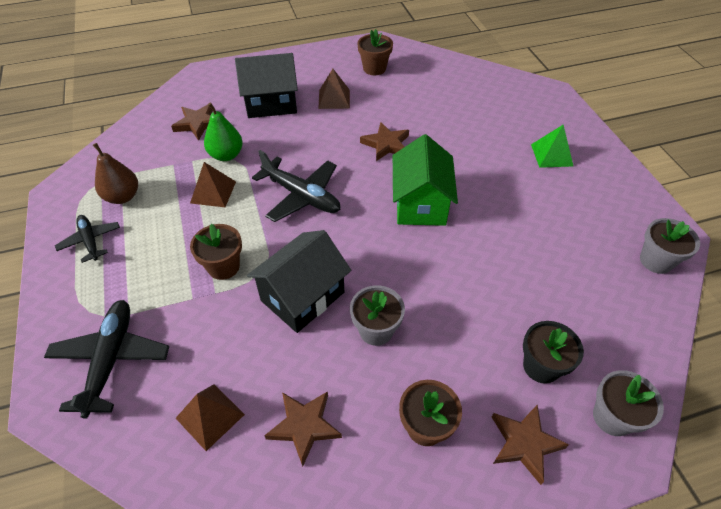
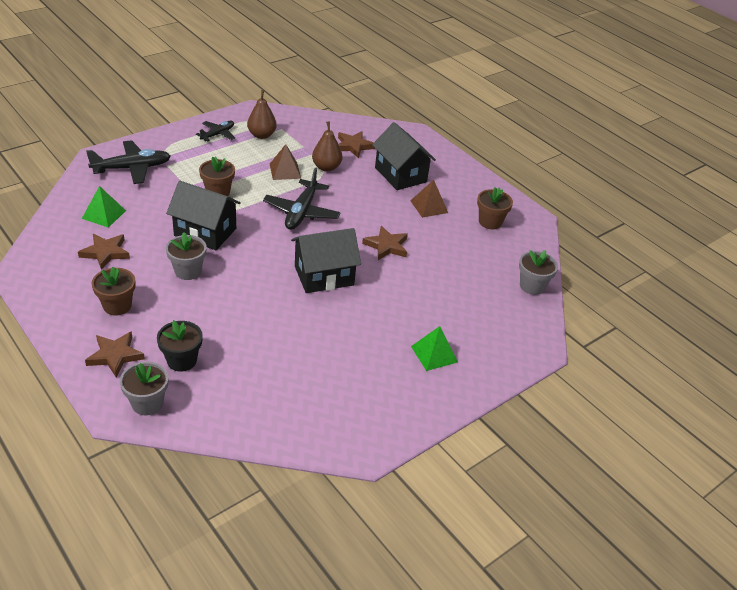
camera: 65 degrees right, 10 degrees down
brown pyramid [176,384,245,451] -> green pyramid [82,186,126,228]
green pear [204,102,243,161] -> brown pear [312,122,342,172]
green house [393,134,458,226] -> black house [291,228,361,293]
grey flower pot [640,218,700,274] -> grey flower pot moved to [519,250,558,295]

